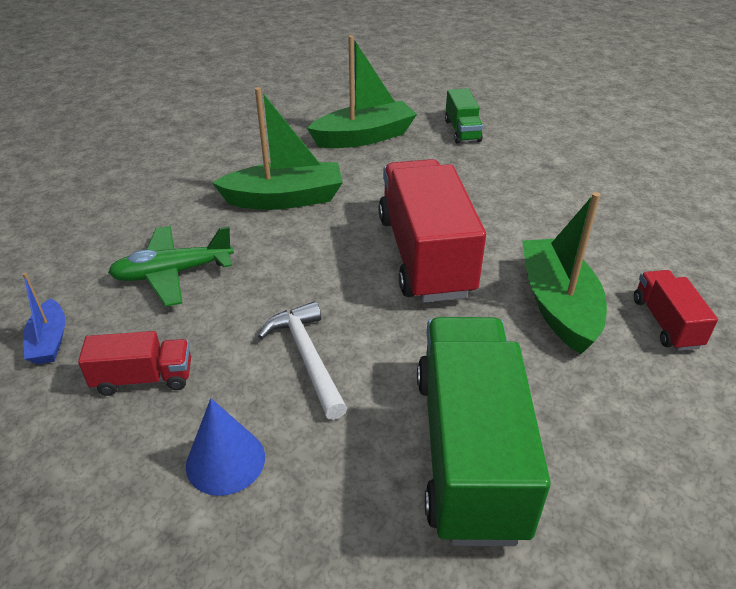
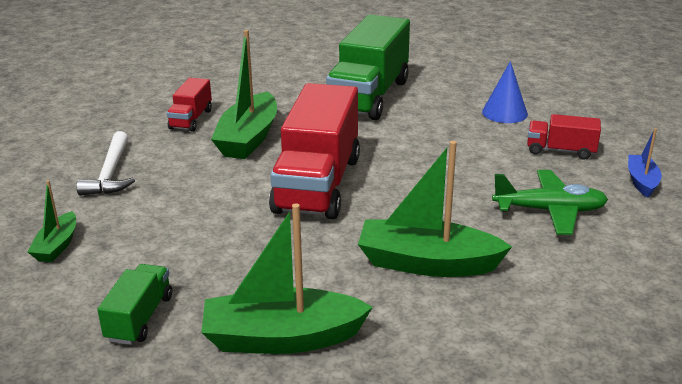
camera: 160 degrees left, 10 degrees down
white hammer [258,301,347,420] -> white hammer moved to [76,131,135,196]
none -> green boat [28,180,76,262]

